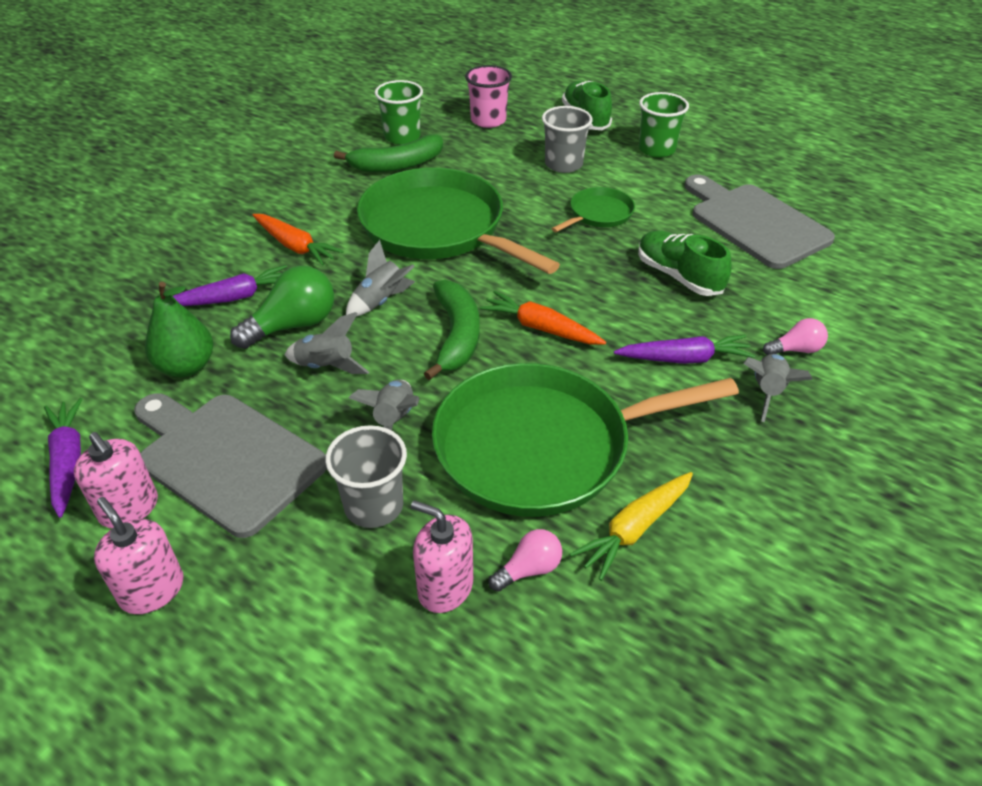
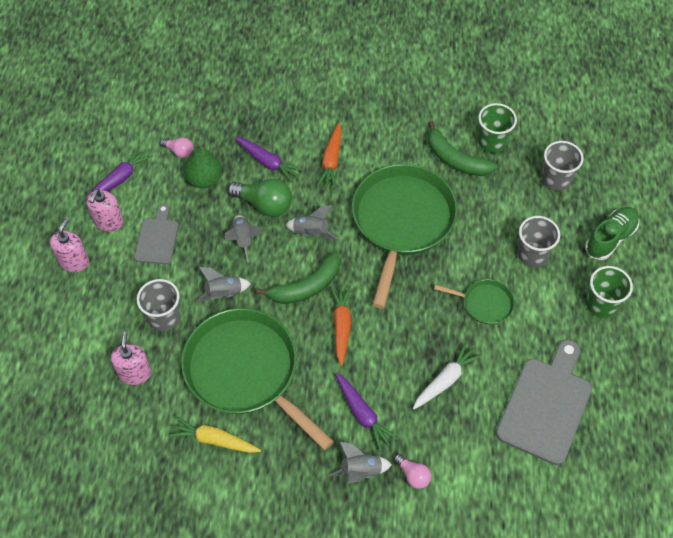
camera: 60 degrees right, 15 degrees up
grey cutting board [134,393,327,538] -> grey cutting board [134,204,179,264], size x0.57
pink cup [465,65,512,128] -> grey cup [542,141,584,191]
pink light bulb [489,529,562,592] -> pink light bulb moved to [160,137,193,158]
green shoe [638,231,732,296] -> white carrot [413,342,482,410]

